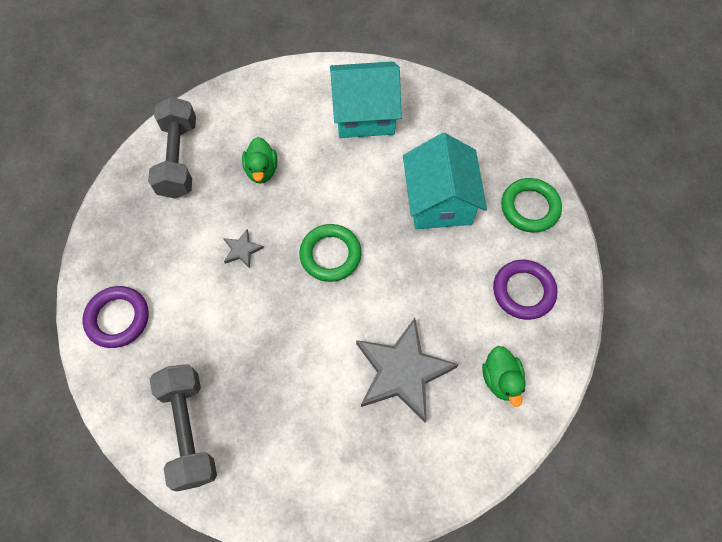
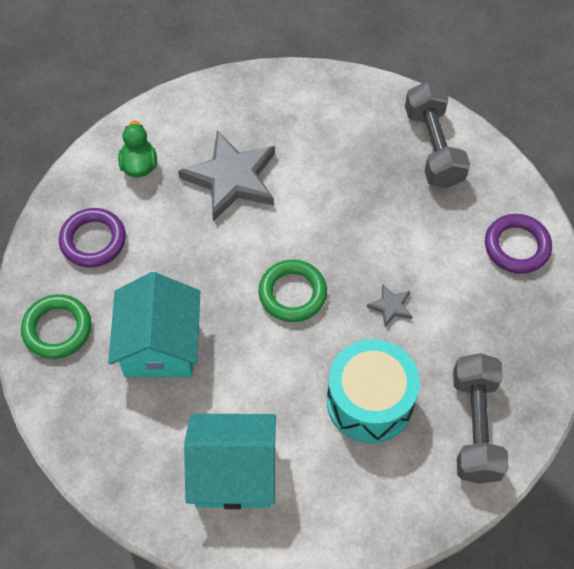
camera: 175 degrees left, 5 degrees down
green duck [242,137,277,183] -> turquoise drum [327,339,420,443]

